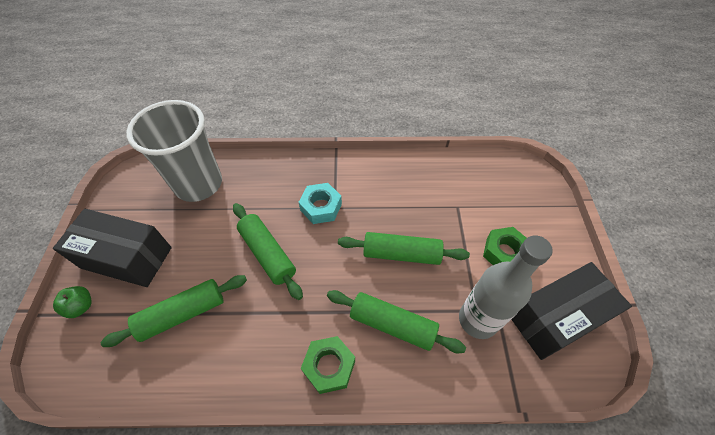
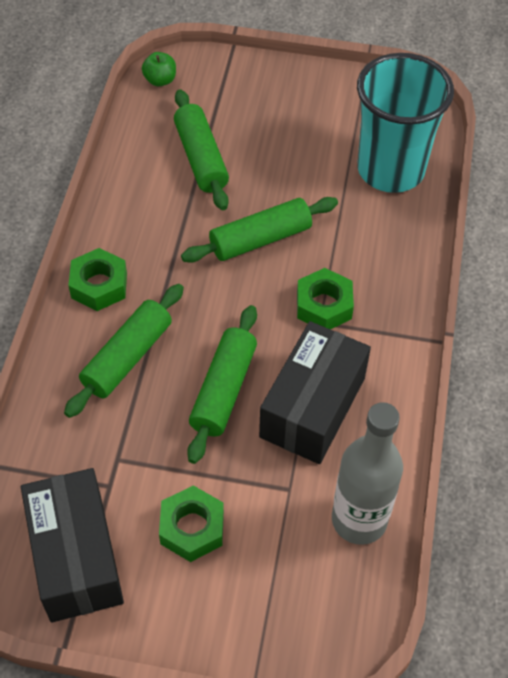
camera: 100 degrees right, 0 degrees up
black box [53,209,172,287] -> black box moved to [259,321,371,464]
green apple [53,286,92,318] -> green apple moved to [142,52,176,87]
grey cup [126,100,222,202] -> turquoise cup [357,53,454,193]
turquoise nut [299,183,342,224] -> green nut [297,268,354,329]
grey bottle [459,235,553,339] -> grey bottle moved to [332,402,403,545]

